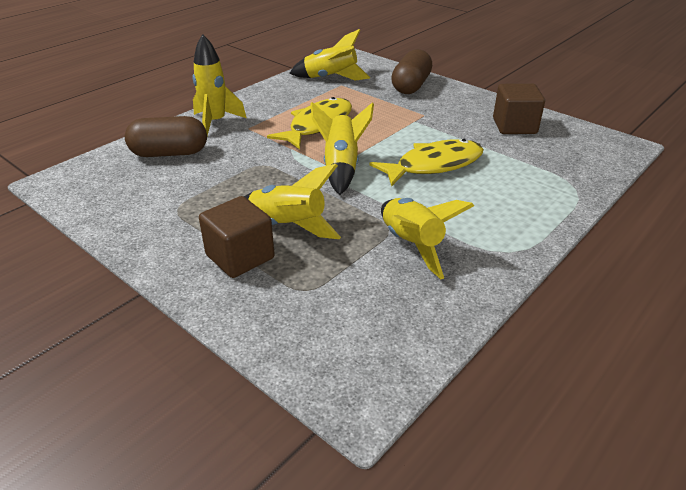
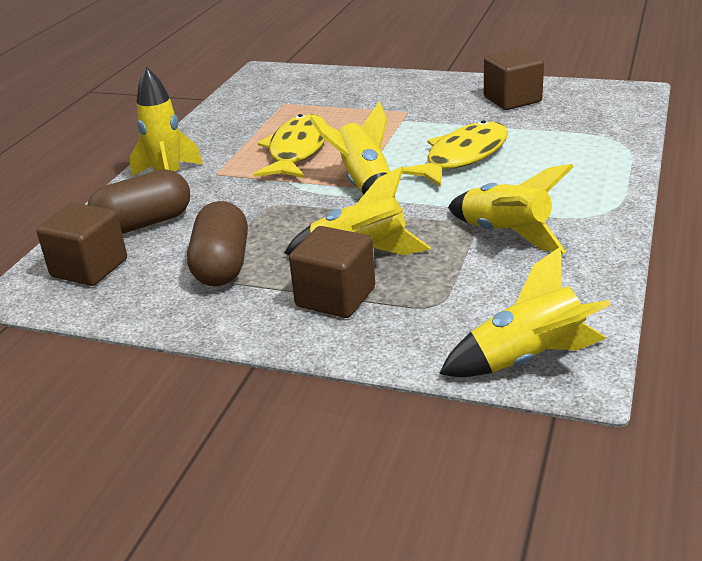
camera: 20 degrees left, 5 degrees down
yellow rocket [289,29,370,81] -> yellow rocket moved to [439,246,611,377]
brown capsule [391,49,432,94] -> brown capsule moved to [187,201,248,286]
none -> brown cube [36,203,127,286]

